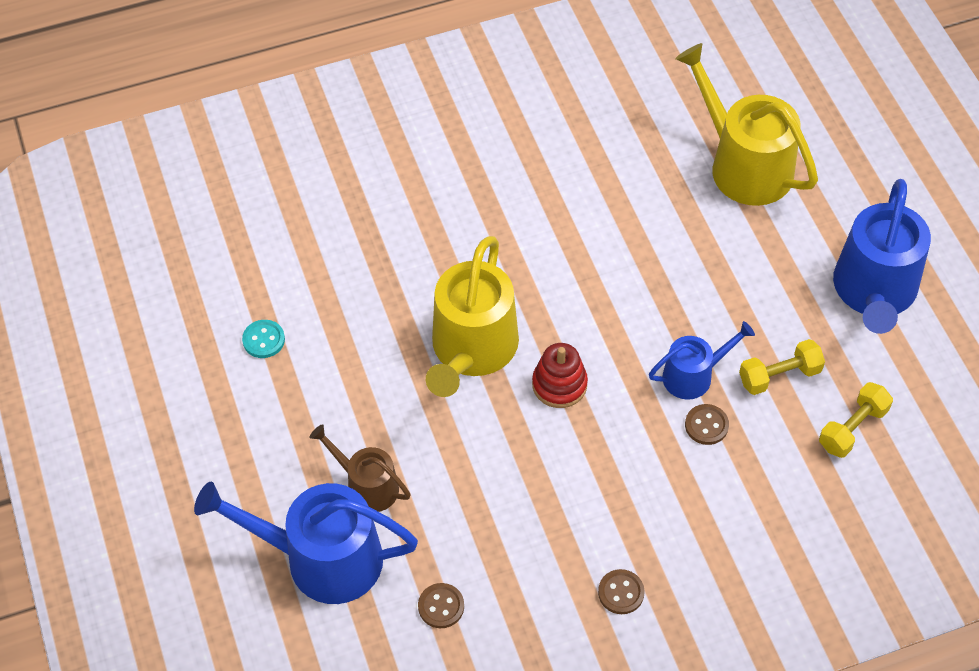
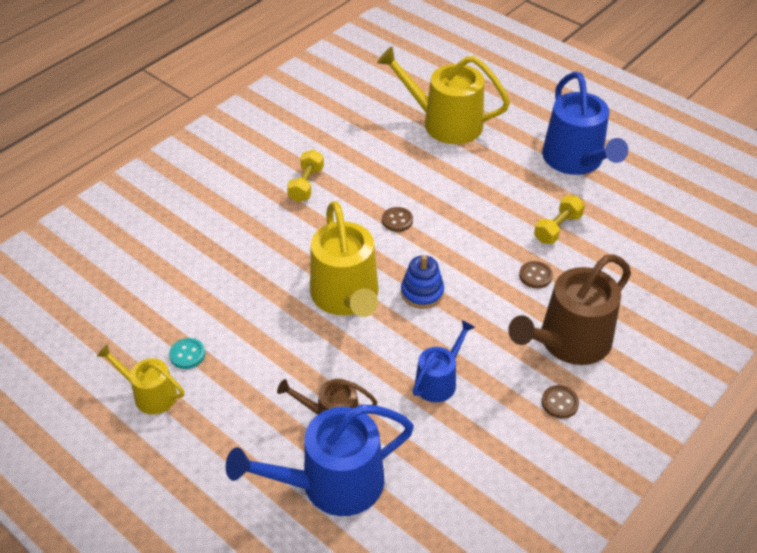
camera: 30 degrees left, 10 degrees down
brown button [418,583,464,628] -> brown button moved to [382,207,413,232]
red stacking toy [532,343,588,408] -> blue stacking toy [401,255,444,309]
blue watering can [649,321,755,400] -> blue watering can moved to [413,320,475,402]
yellow dumbbell [819,382,893,458] -> yellow dumbbell moved to [287,150,324,202]
none -> yellow watering can [97,344,184,414]
none -> brown watering can [508,255,631,365]

